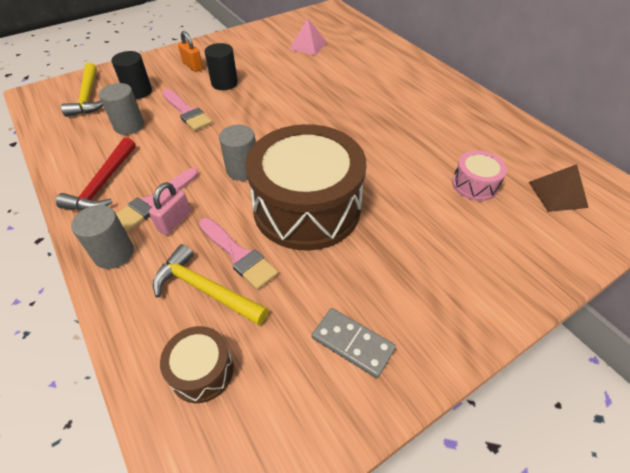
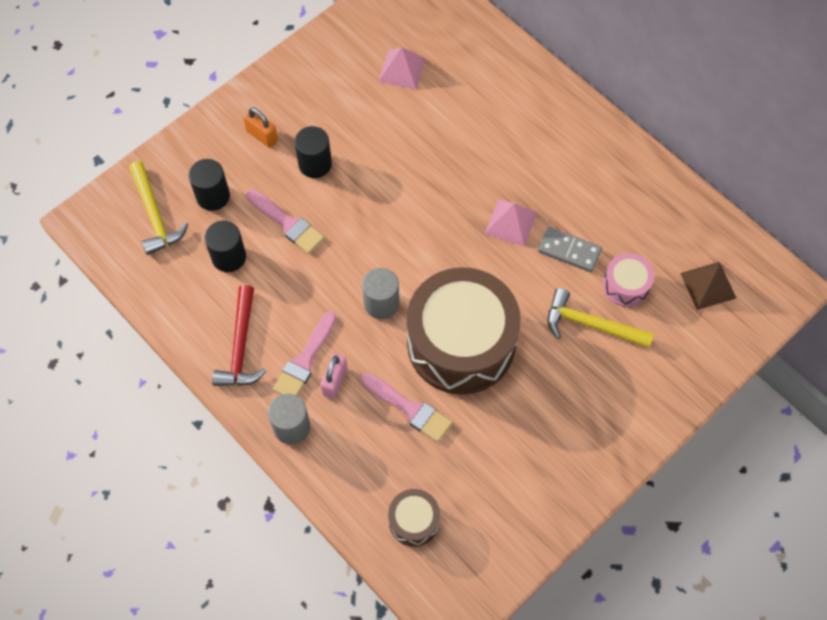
camera: 10 degrees left, 15 degrees up
grey cylinder [99,83,144,135] -> black cylinder [204,221,246,272]
yellow hammer [153,244,269,325] -> yellow hammer moved to [547,288,654,348]
grey domino [312,308,396,378] -> grey domino moved to [538,227,602,272]
none -> pink pyramid [485,200,537,247]

